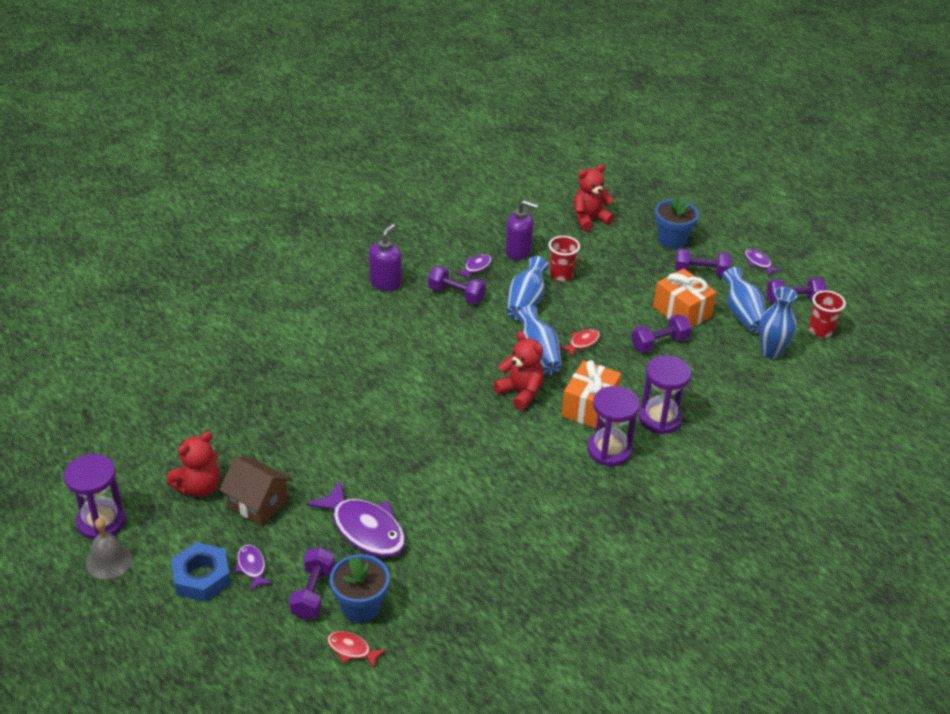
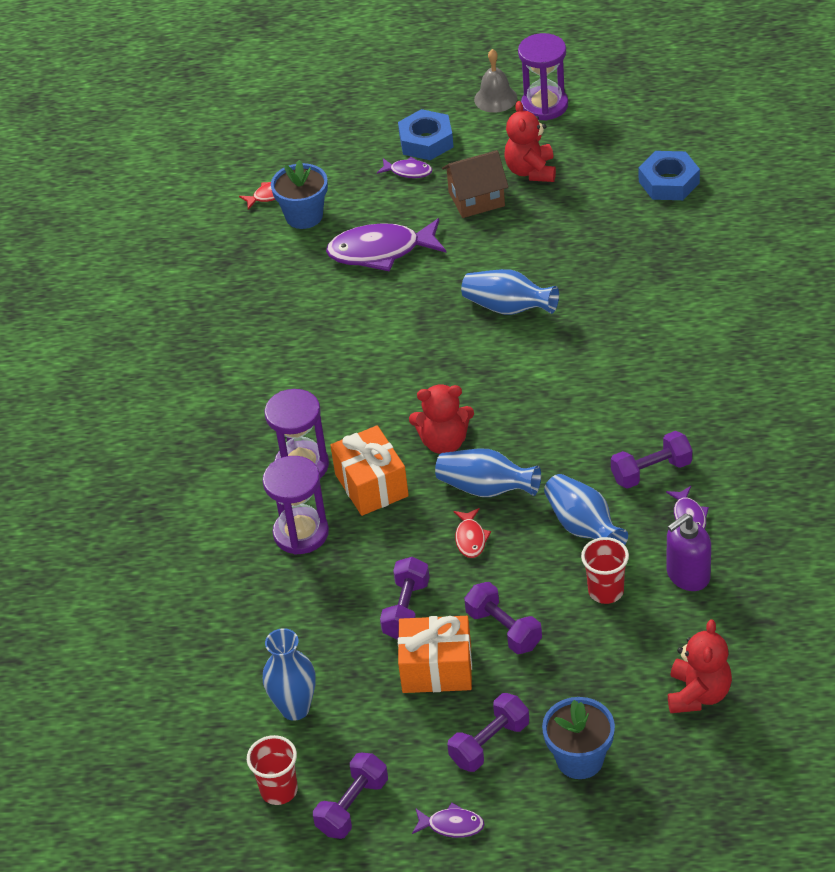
camera: 135 degrees right, 5 degrees up
purple dumbbell [289,547,335,620] -> purple dumbbell moved to [464,582,542,654]
purple soap dispenser [369,224,402,291] -> none
blue vase [722,267,766,333] -> blue vase moved to [461,269,559,315]
none -> blue nut [639,151,700,200]

